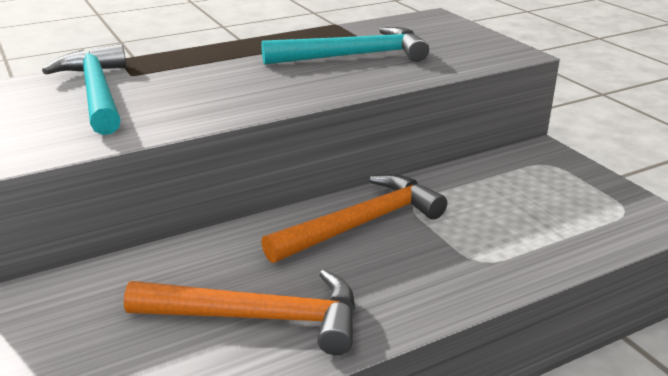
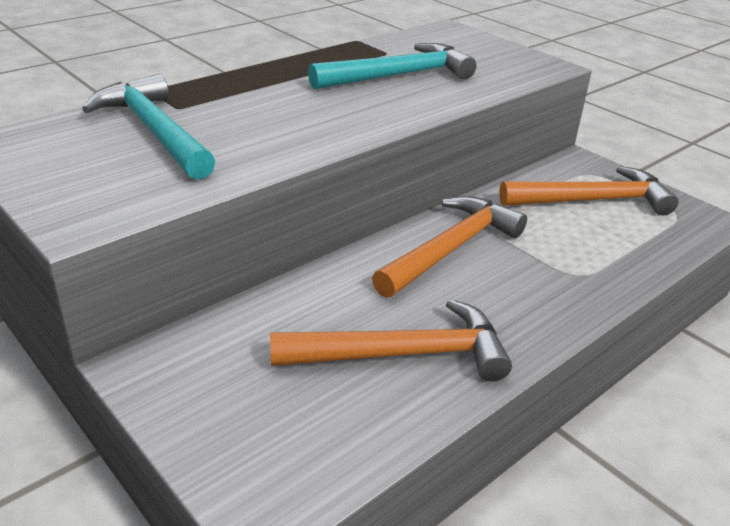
camera: 15 degrees left, 5 degrees up
none -> orange hammer [499,166,678,215]

